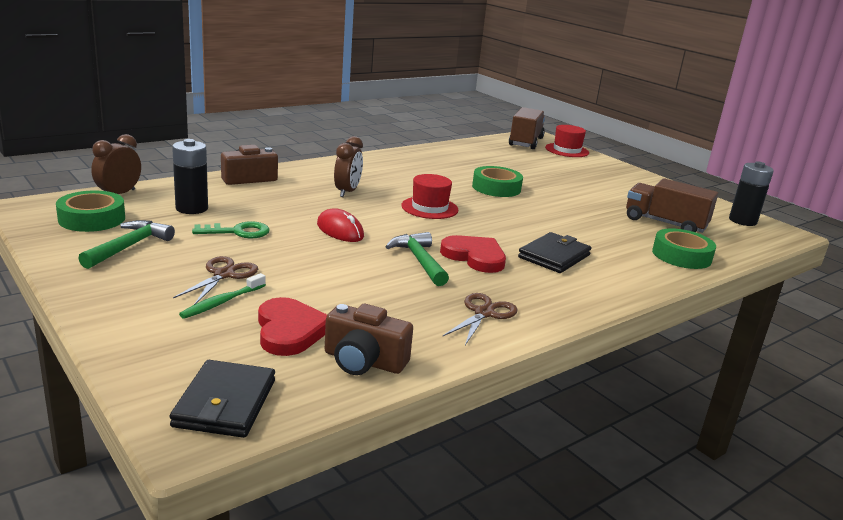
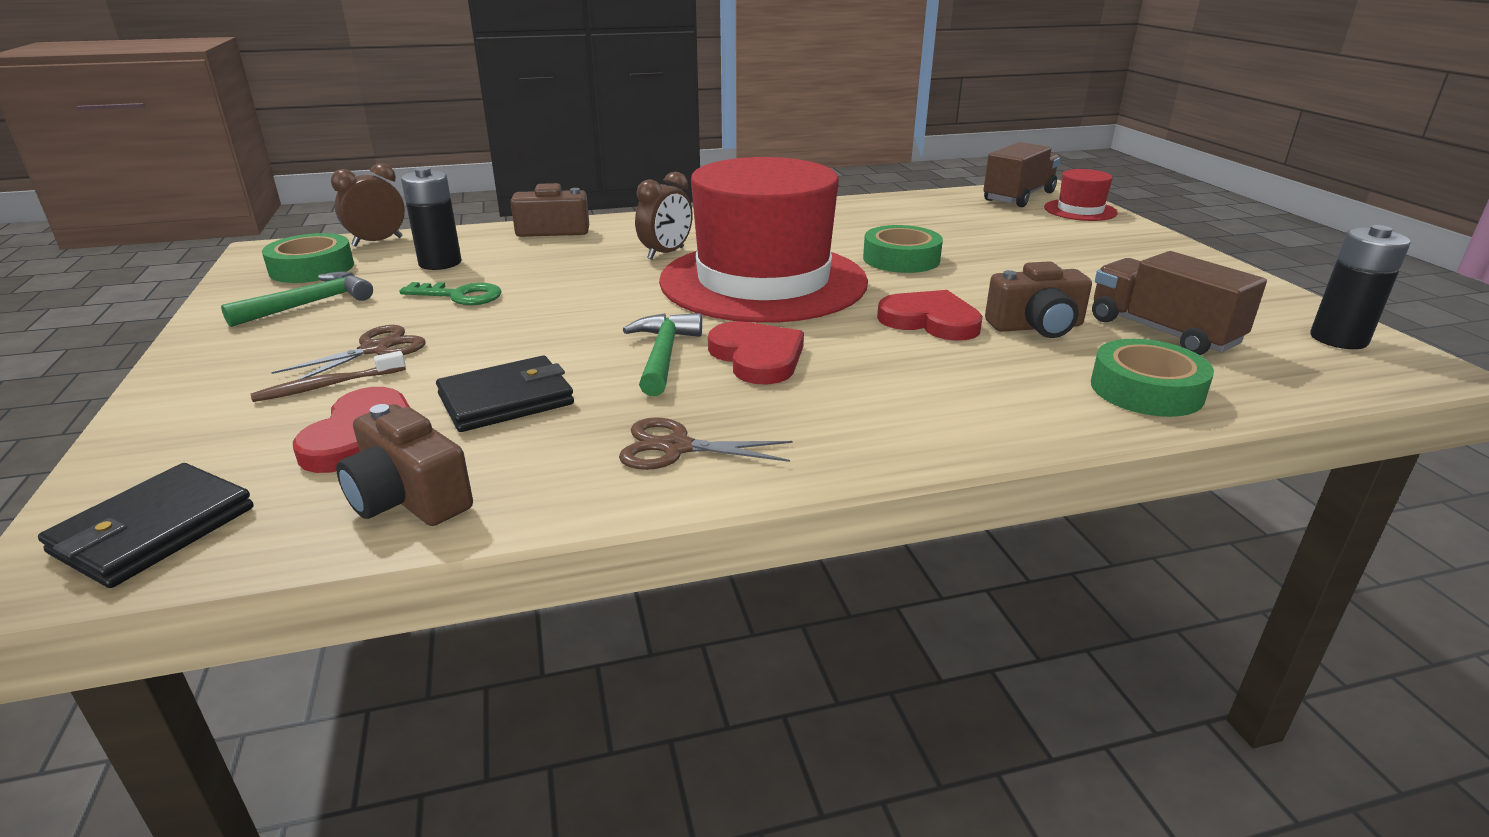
camera: 25 degrees right, 5 degrees up
green toothbrush [179,273,266,319] -> brown toothbrush [251,351,406,402]
red mouse [317,208,364,242] -> none
red hat [401,174,459,219] -> red hat [659,157,868,323], size x2.39
brown scissors [443,293,518,345] -> brown scissors turned 135 degrees counterclockwise [619,417,792,470]
black wallet [518,232,591,273] -> black wallet moved to [436,356,574,432]
none -> red heart [877,290,983,341]
none -> brown camera [985,261,1092,338]

